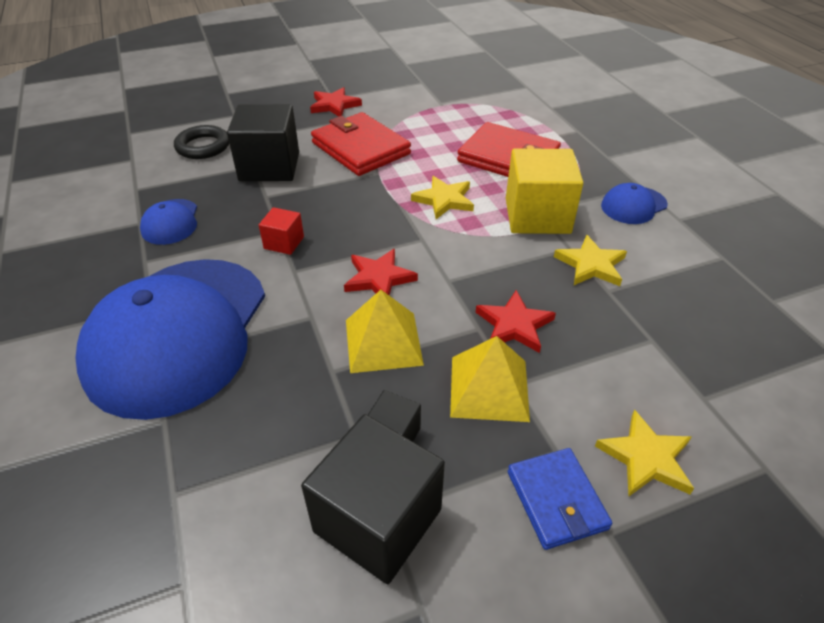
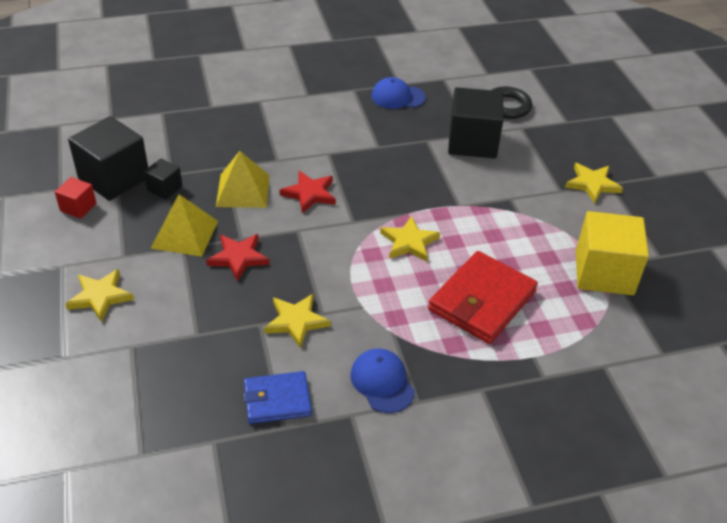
camera: 95 degrees right, 0 degrees up
blue cap [76,259,265,420] -> none
red cube [259,207,304,255] -> red cube moved to [55,177,97,219]
red star [310,87,362,117] -> yellow star [565,163,623,204]
red wallet [311,112,411,176] -> none
yellow cube [506,148,583,234] -> yellow cube moved to [576,211,649,295]
blue wallet [508,448,612,550] -> blue wallet moved to [243,371,312,424]

